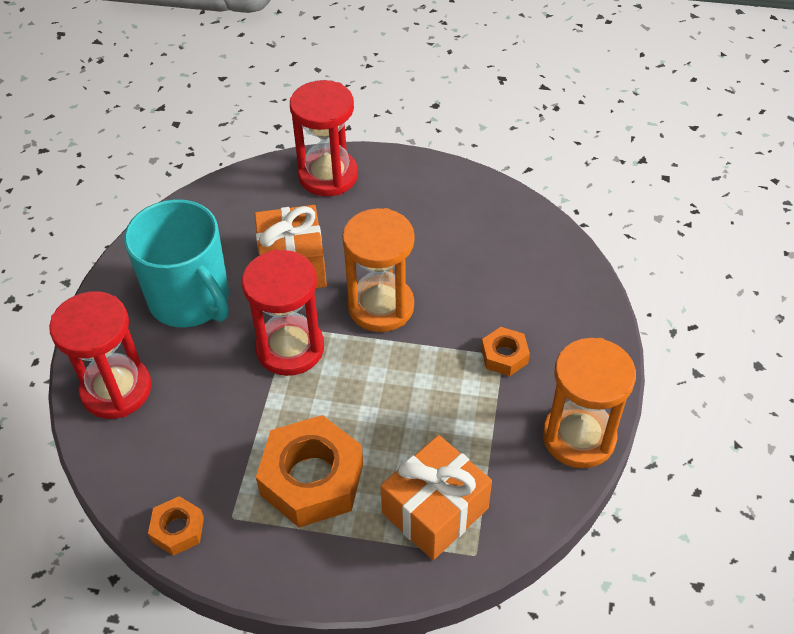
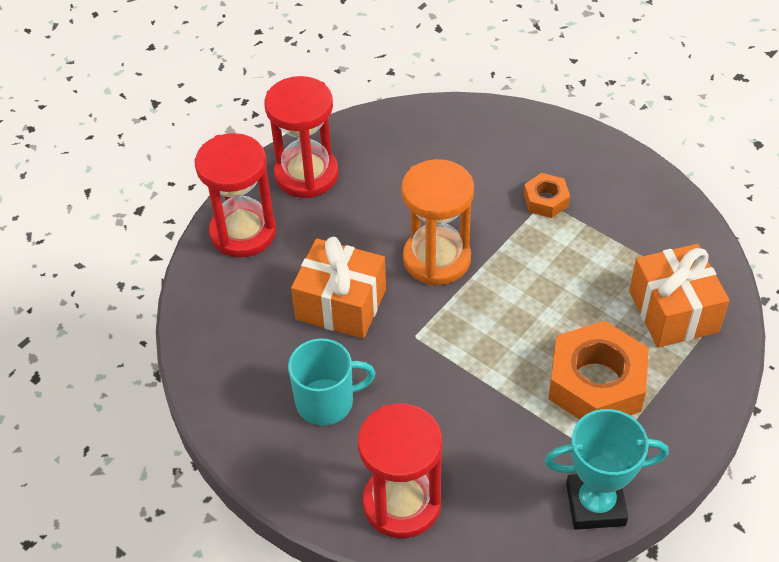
camera: 60 degrees left, 0 degrees up
turquoise mug [124,199,229,328] -> turquoise mug [288,338,375,426], size x0.63
orange nut [148,496,204,556] -> turquoise trophy [544,409,669,530]
red hourglass [242,249,324,376] -> red hourglass moved to [264,76,338,198]
orange hourglass [543,338,636,468] -> none

